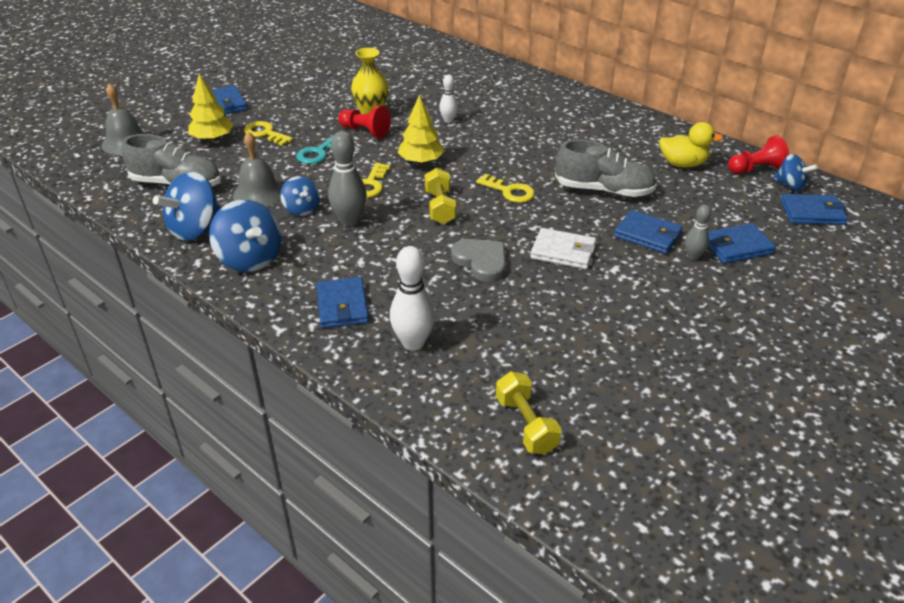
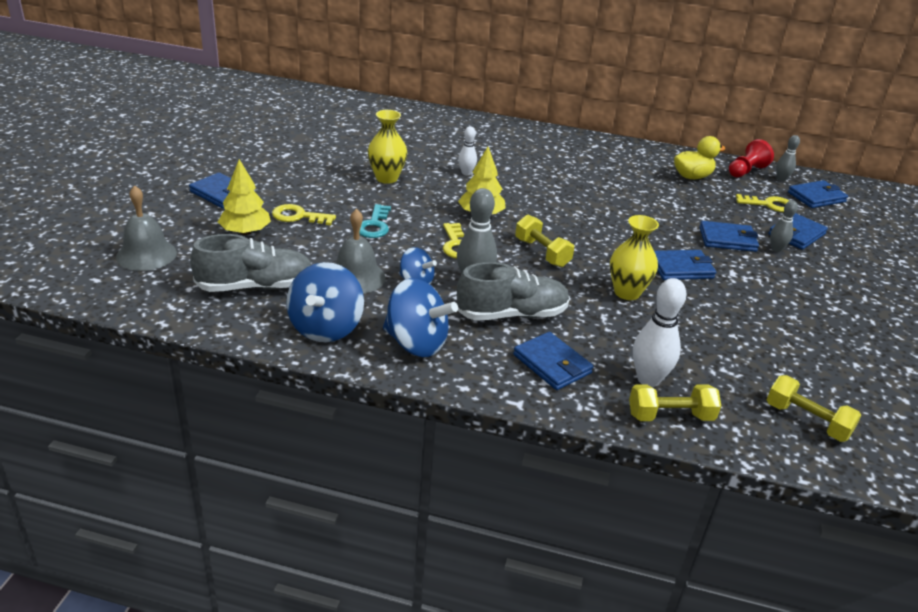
camera: 30 degrees left, 5 degrees down
red pawn [338,106,391,138] -> none
grey heart [451,239,506,282] -> yellow vase [610,215,659,300]
yellow key [476,174,535,203] -> yellow key moved to [736,194,789,212]
white wallet [530,228,596,269] -> blue wallet [654,250,716,280]
grey shoe [555,139,657,197] -> grey shoe moved to [457,262,570,321]
blue spinning top [773,154,818,191] -> grey bowling pin [776,135,800,182]
none -> yellow dumbbell [629,384,721,421]

